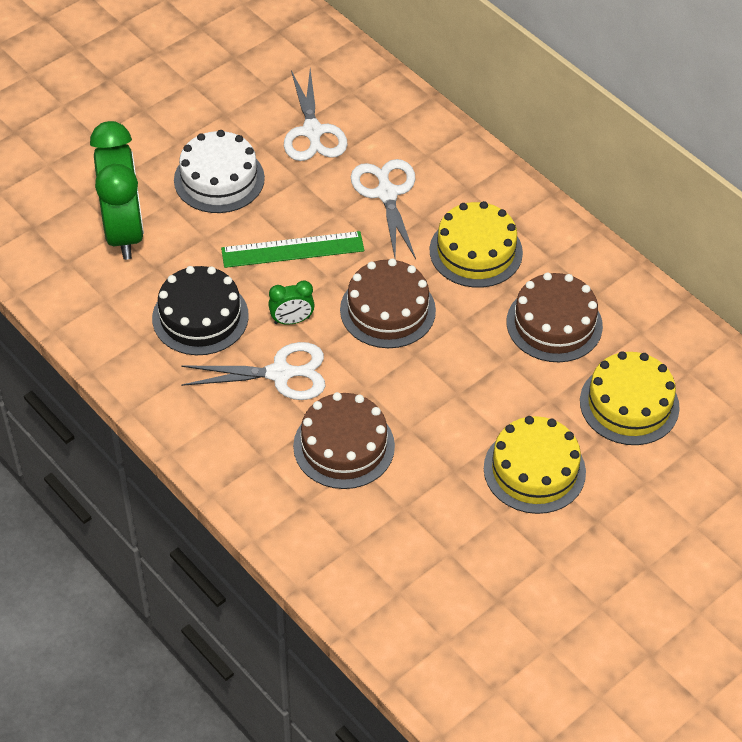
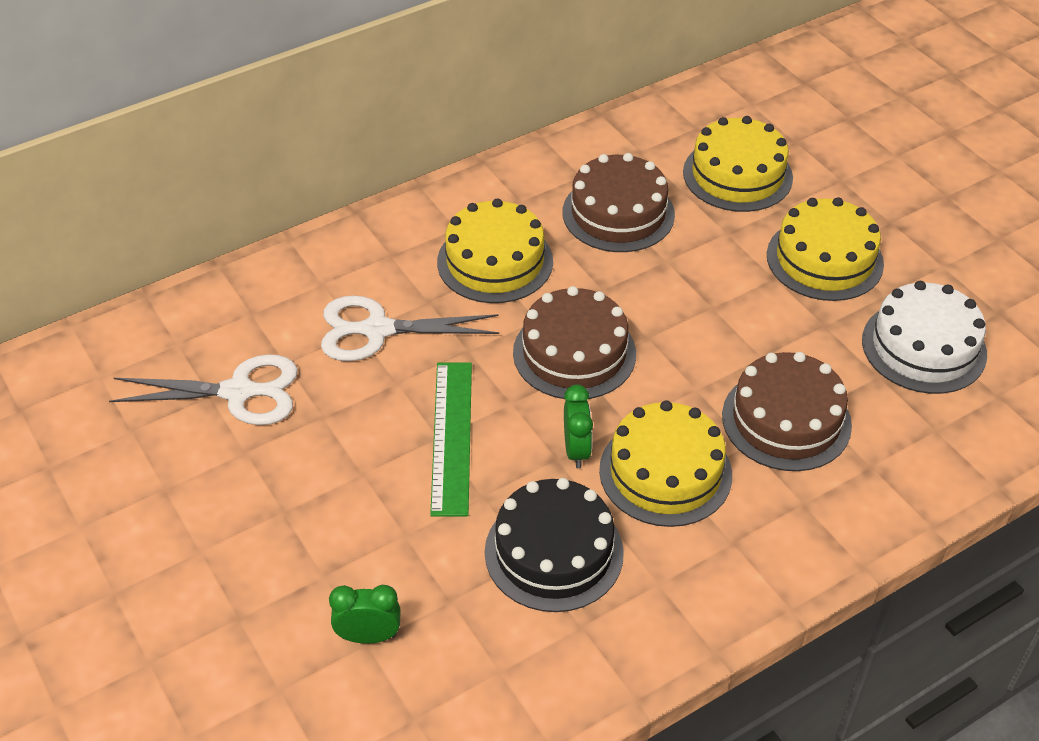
camera: 80 degrees left, 5 degrees down
green clock [90,121,144,260] -> green clock [329,585,401,644], size x0.44
white cake [174,130,265,213] -> white cake moved to [862,281,987,394]
white scissors [181,342,325,400] -> yellow cake [599,400,732,527]

